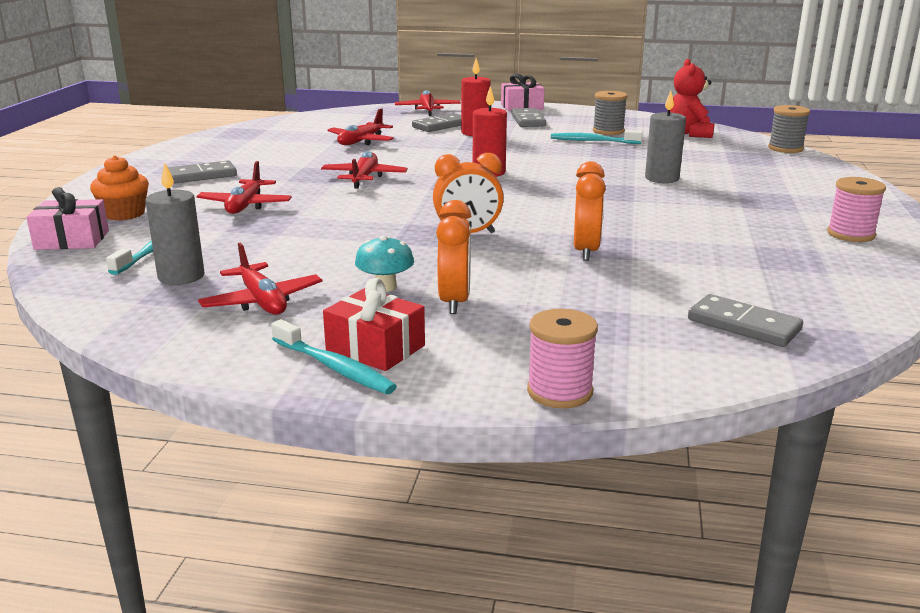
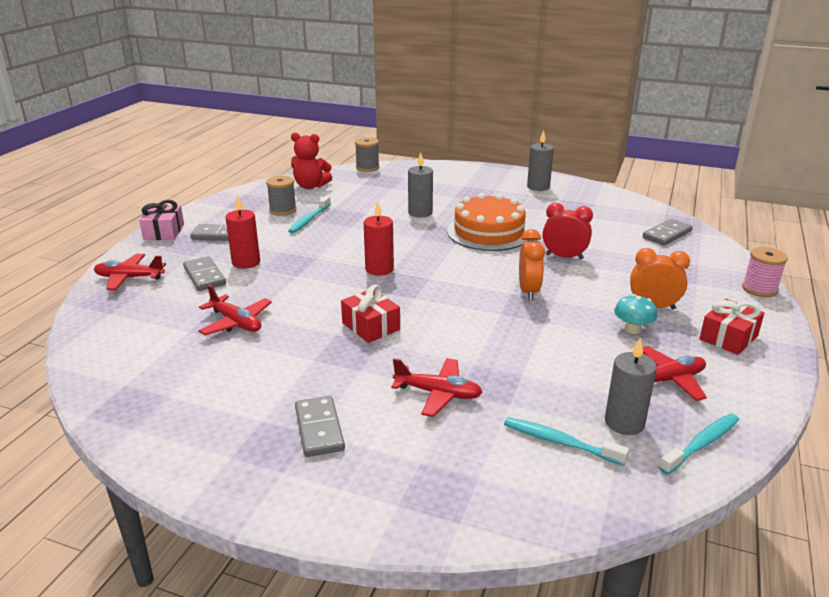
camera: 80 degrees left, 5 degrees up
pink gift [26,187,109,250] -> none
orange cupcake [90,155,149,221] -> none
turquoise toothbrush [271,319,397,394] -> turquoise toothbrush moved to [659,414,739,475]
red plane [321,151,408,189] -> red gift [341,285,400,343]
orange clock [574,161,606,261] -> red clock [543,203,593,260]
pink spool [827,177,886,242] -> grey candle [527,130,554,191]
none -> orange cake [447,193,530,251]

